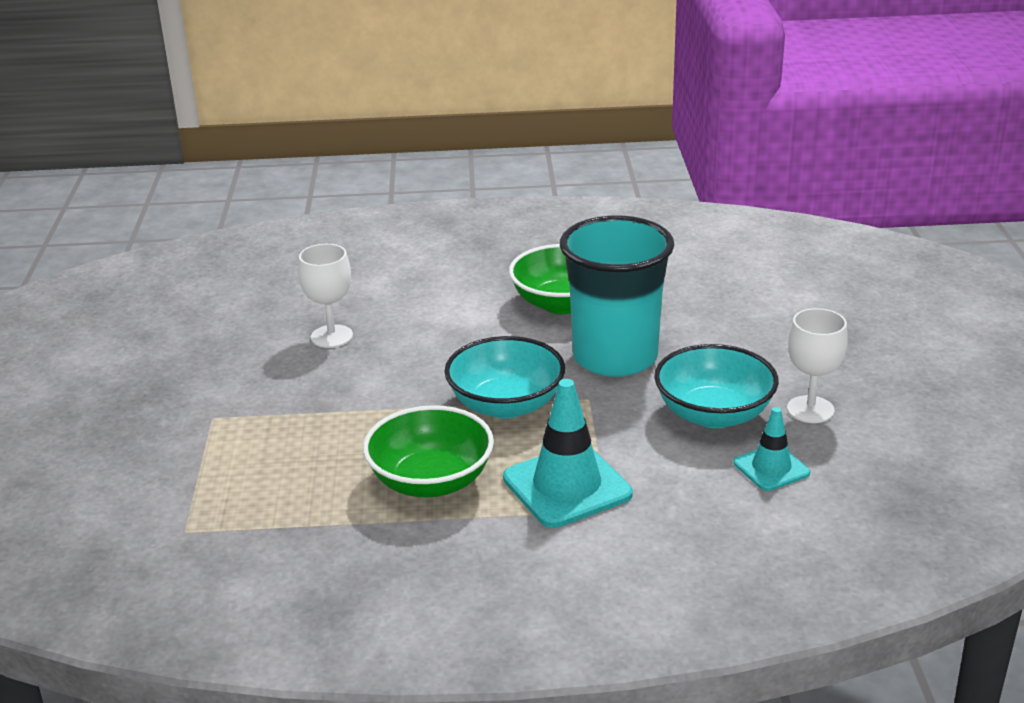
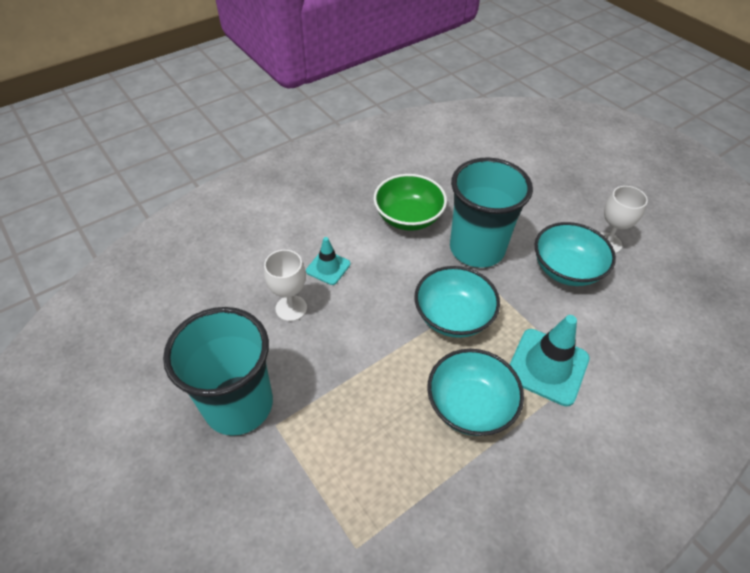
camera: 35 degrees left, 20 degrees up
green bowl [363,405,494,498] -> turquoise bowl [427,349,524,436]
turquoise traffic cone [734,407,810,491] -> turquoise traffic cone moved to [306,237,350,285]
none -> turquoise cup [163,307,273,436]

